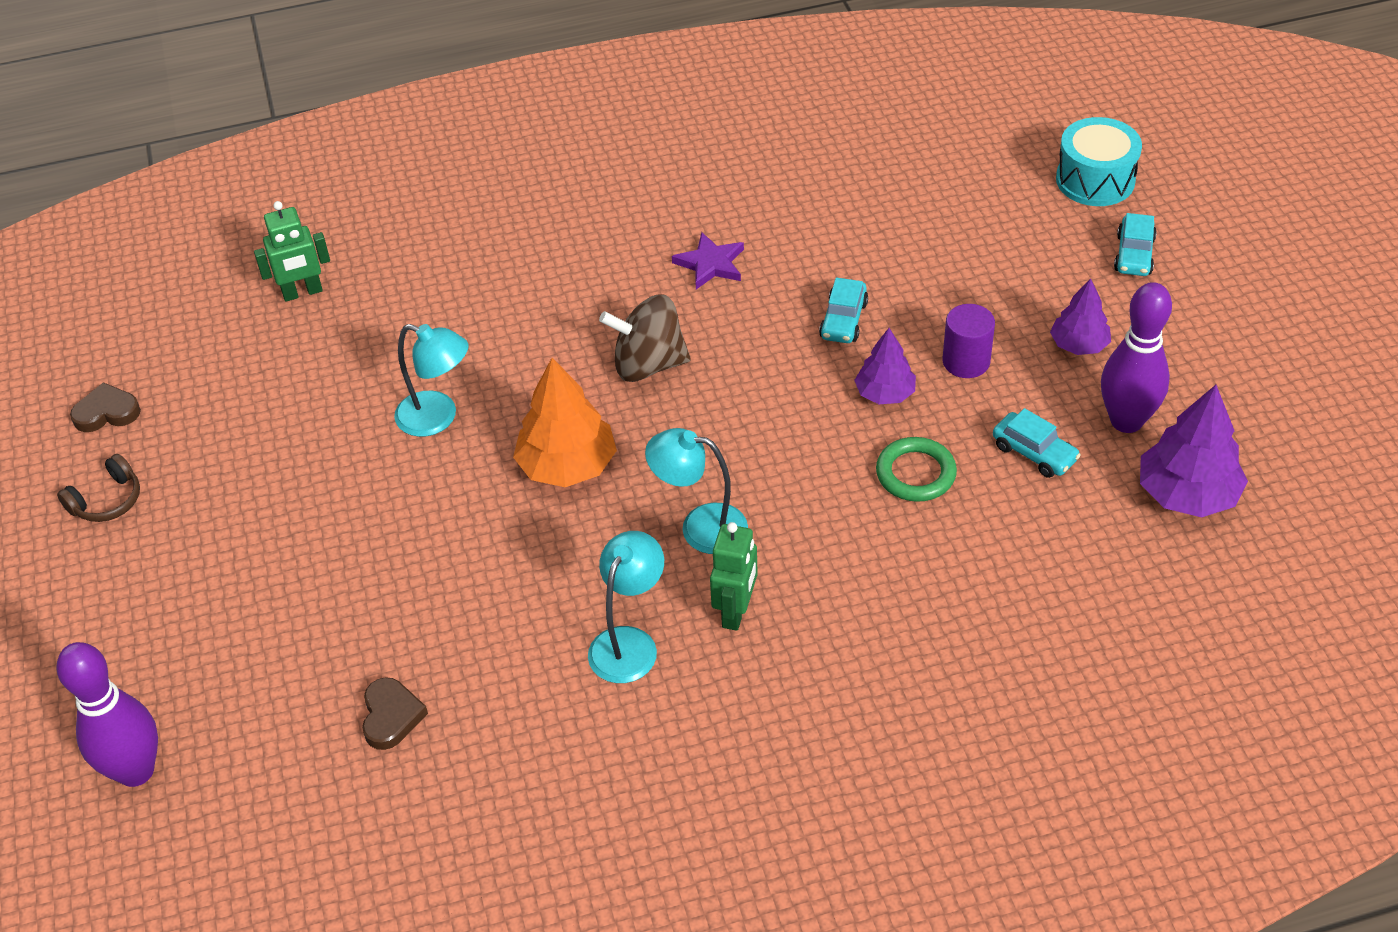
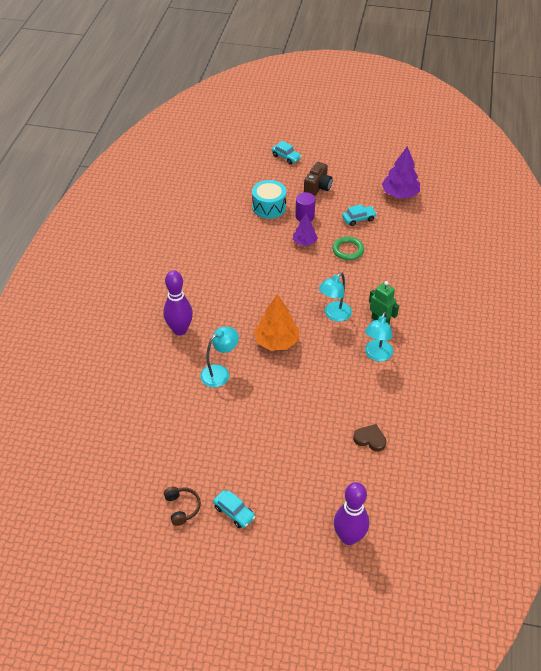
camera: 65 degrees left, 0 degrees up
brown heart [70,382,141,432] -> none
green robot [254,201,330,302] -> none
turquoise lamp [588,531,664,683] -> turquoise lamp turned 120 degrees counterclockwise [365,312,393,361]
brown spinning top [599,294,691,382] -> none
purple star [672,232,744,289] -> none
turquoise car [819,277,868,343] -> turquoise car moved to [213,490,255,528]
purple tree [1050,278,1111,355] -> brown camera [304,162,333,196]
turquoise drum [1056,117,1142,206] -> turquoise drum moved to [252,180,286,219]
purple bowling pin [1101,282,1172,433] -> purple bowling pin moved to [163,270,193,335]

